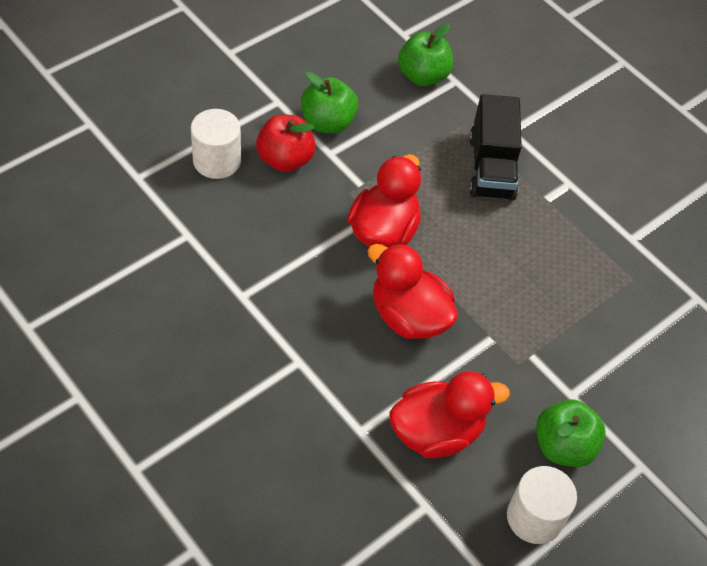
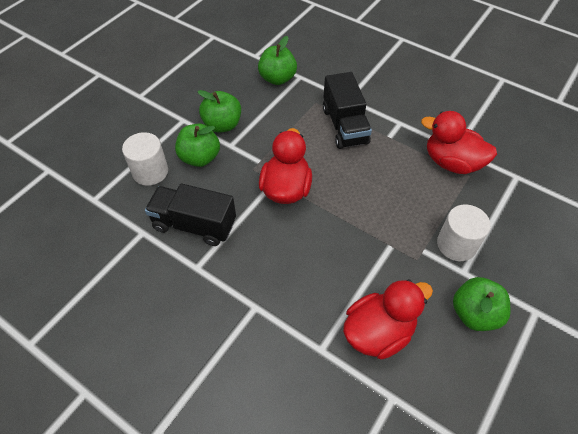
camera: 10 degrees left, 0 degrees up
red apple [256,114,316,172] -> green apple [175,124,220,167]
red duck [367,243,458,339] -> red duck moved to [421,111,497,174]
white cylinder [507,466,577,544] -> white cylinder moved to [437,204,491,261]
none -> black truck [145,184,236,246]

